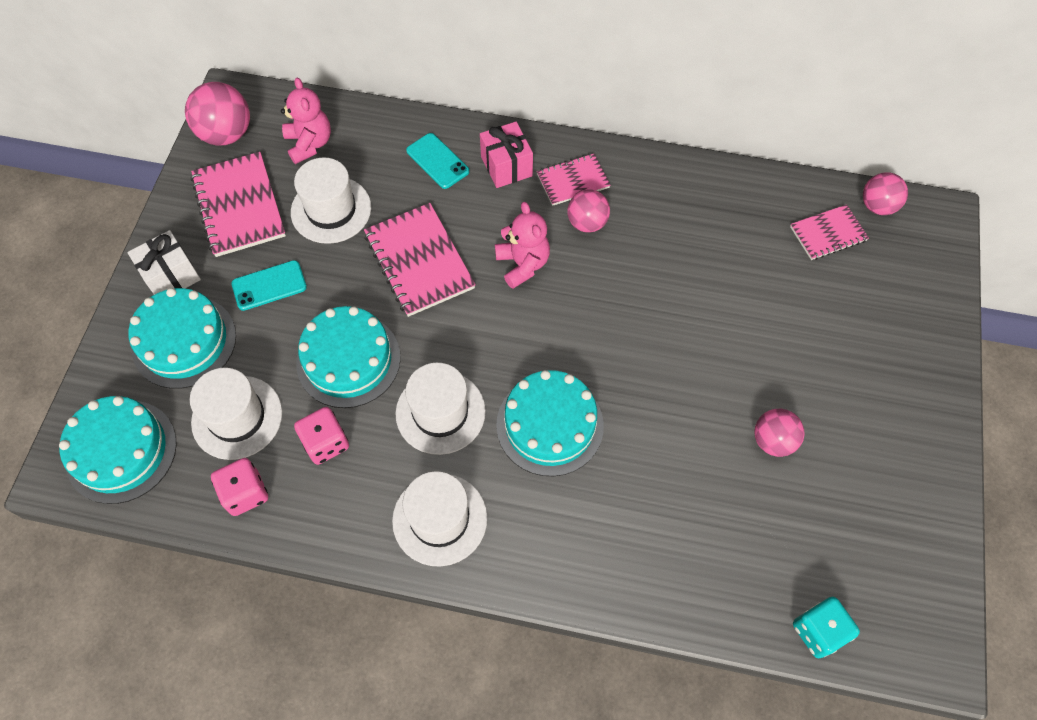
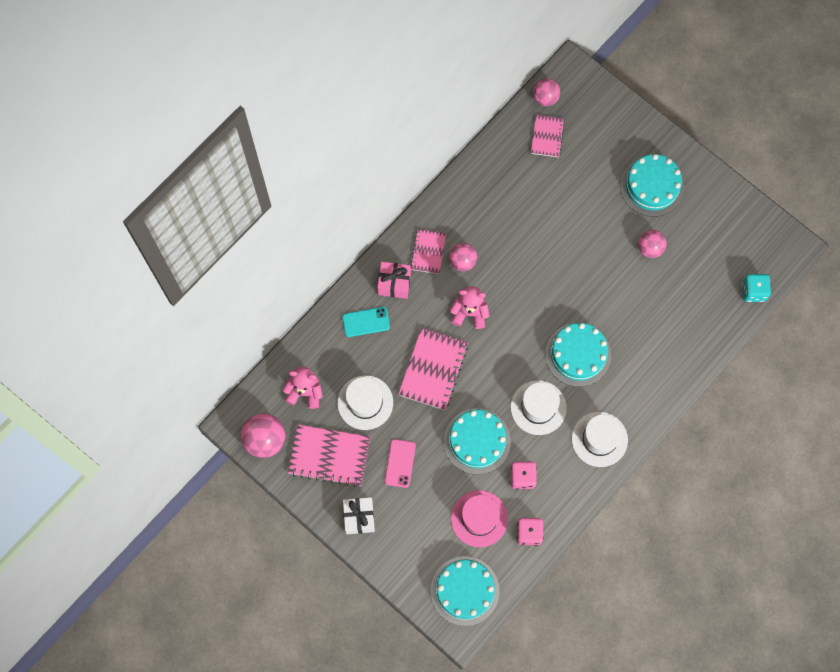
camera: 60 degrees left, 10 degrees up
turquoise cake [128,288,236,389] -> turquoise cake moved to [620,154,684,217]
white hat [190,368,282,460] -> pink hat [451,490,508,547]
turquoise phone [231,260,307,311] -> pink phone [385,439,416,488]
pink notebook [364,203,476,317] -> pink notebook turned 75 degrees counterclockwise [398,328,468,410]

